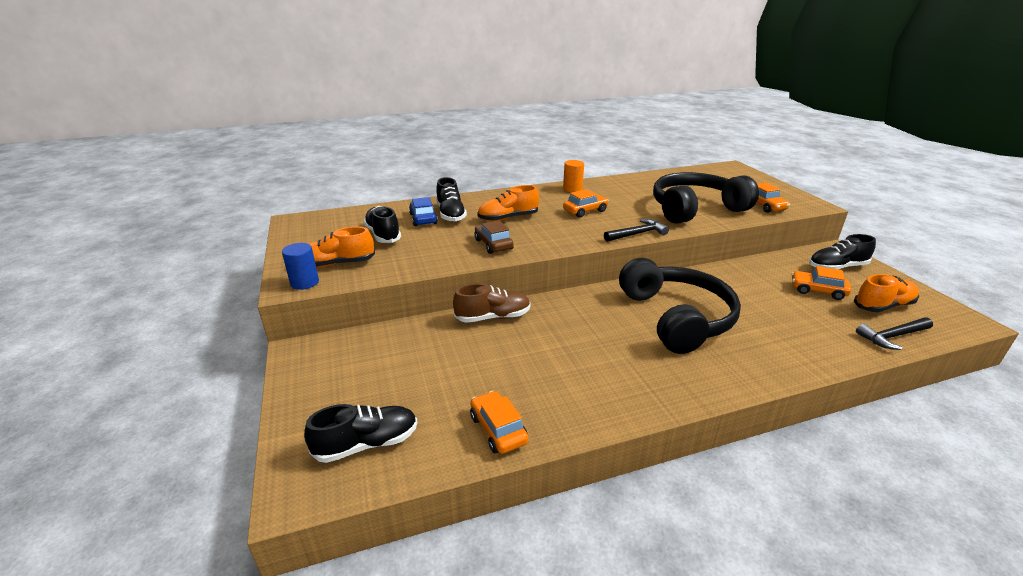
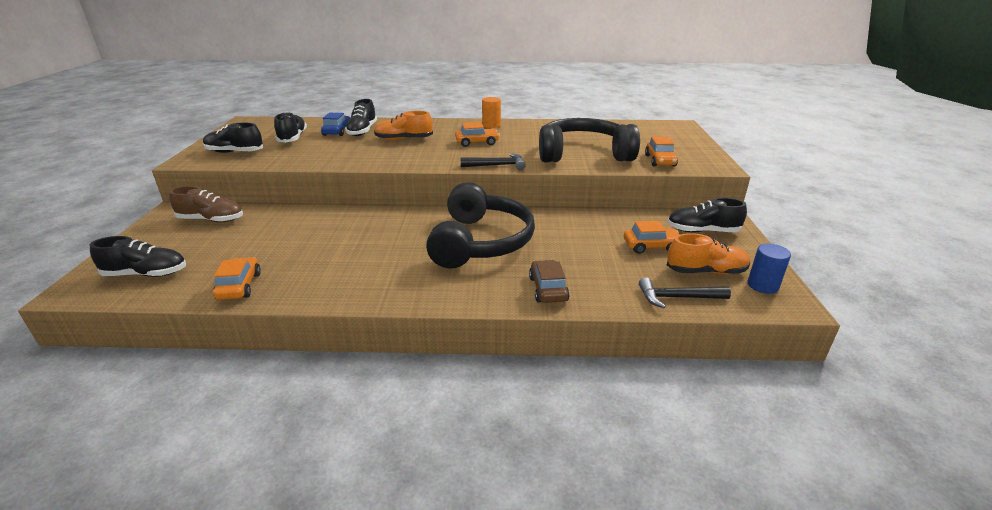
camera: 20 degrees right, 0 degrees up
blue cylinder [282,243,319,290] -> blue cylinder moved to [748,243,791,294]
orange shoe [308,227,375,268] -> black shoe [203,123,263,153]
brown shoe [453,284,531,323] -> brown shoe moved to [169,186,243,222]
brown car [475,220,514,254] -> brown car moved to [529,260,570,303]
orange car [792,266,851,300] -> orange car turned 135 degrees clockwise [624,221,680,254]

